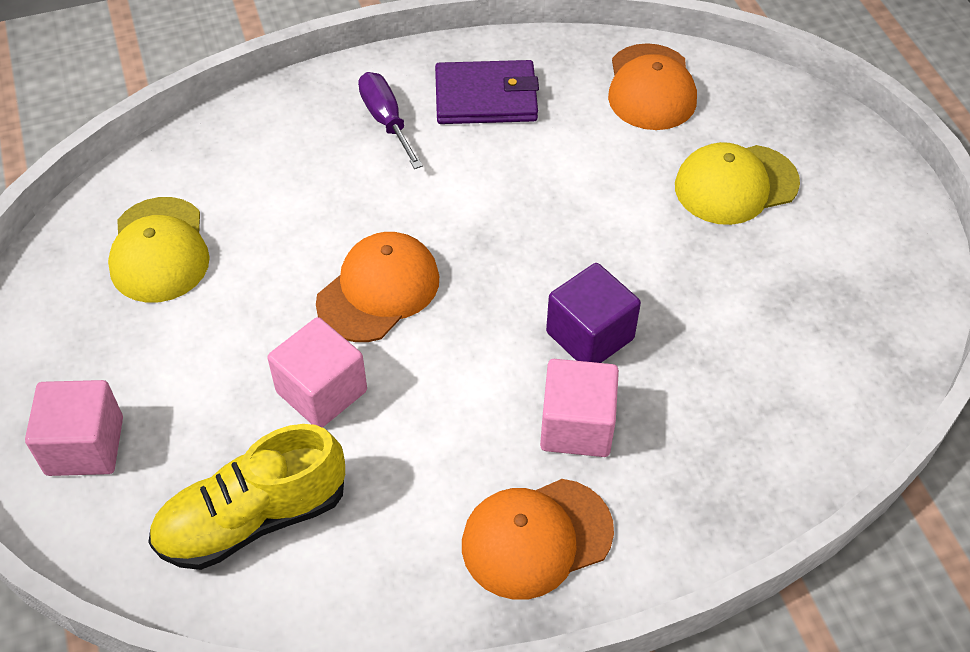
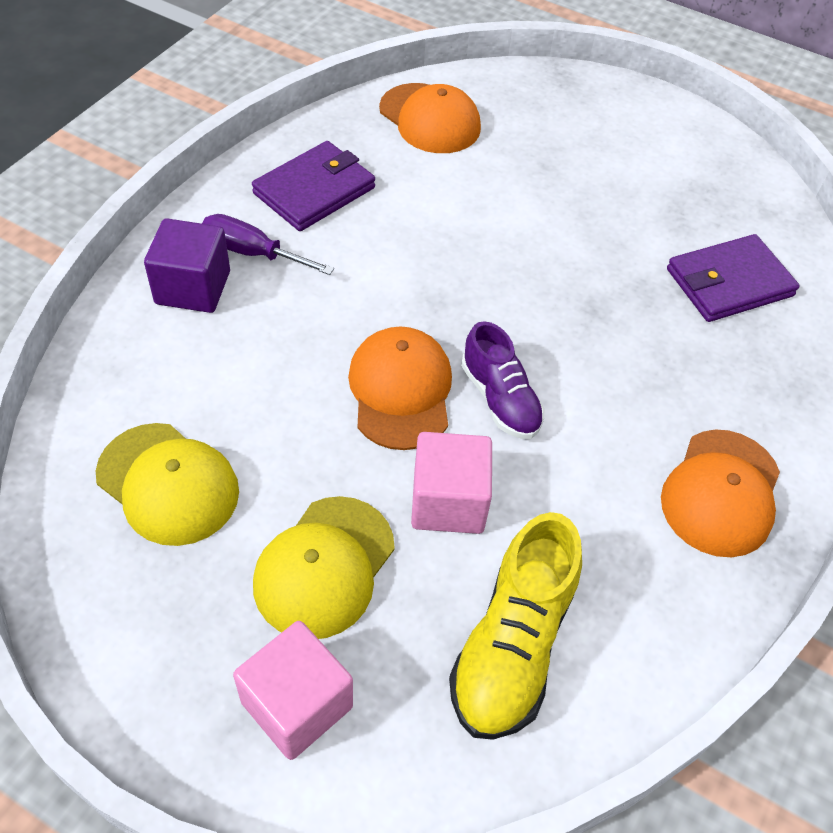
camera: 45 degrees left, 0 degrees up
pink cube [540,359,619,457] -> none
purple cube [546,263,641,363] -> purple cube moved to [144,218,230,313]
yellow cap [675,142,800,225] -> yellow cap moved to [253,496,395,639]
none -> purple shoe [461,321,545,439]
none -> purple wallet [667,234,800,322]

